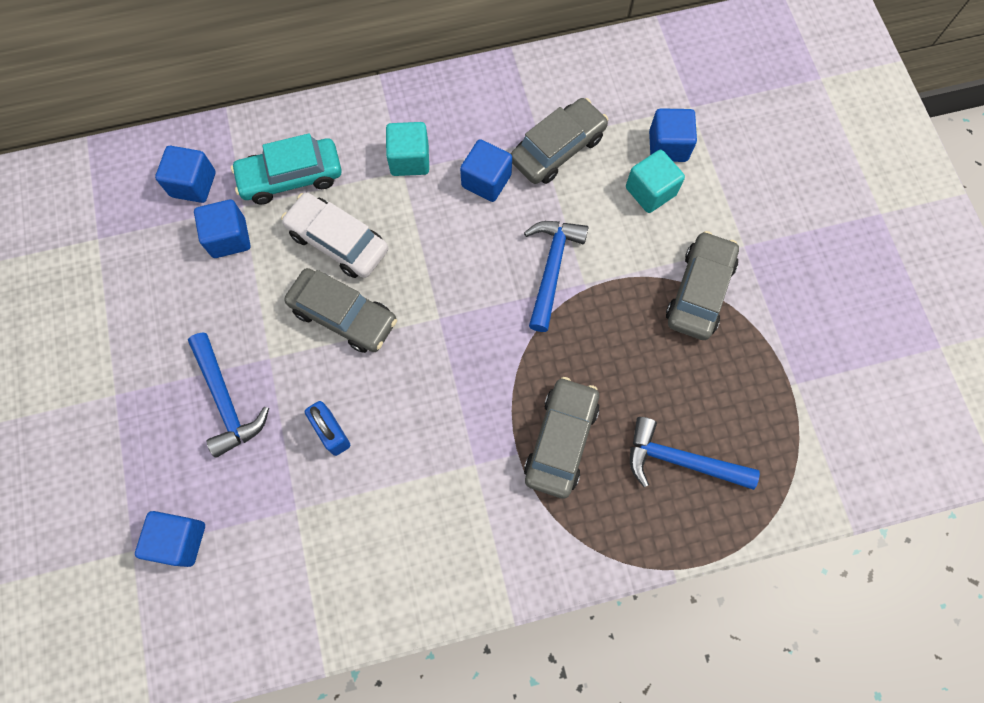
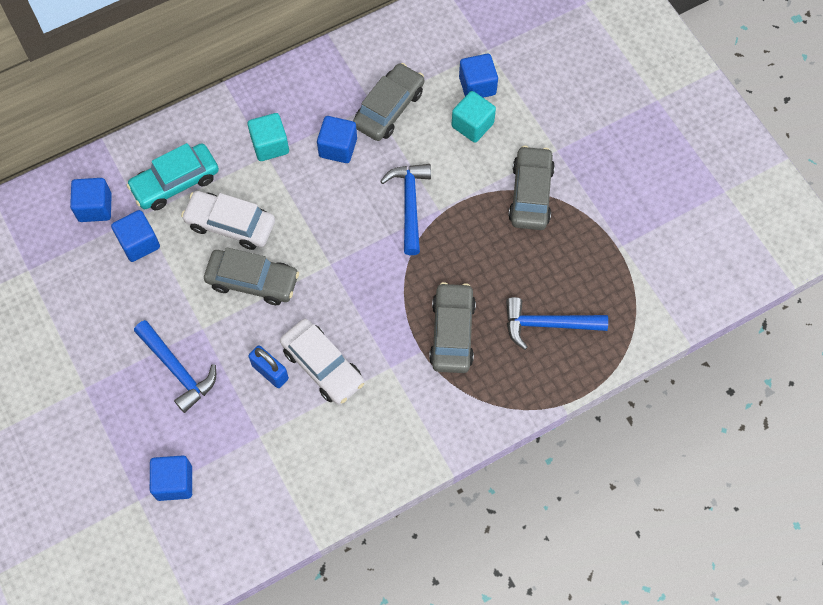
camera: 15 degrees left, 5 degrees down
none -> white car [280,319,364,405]

